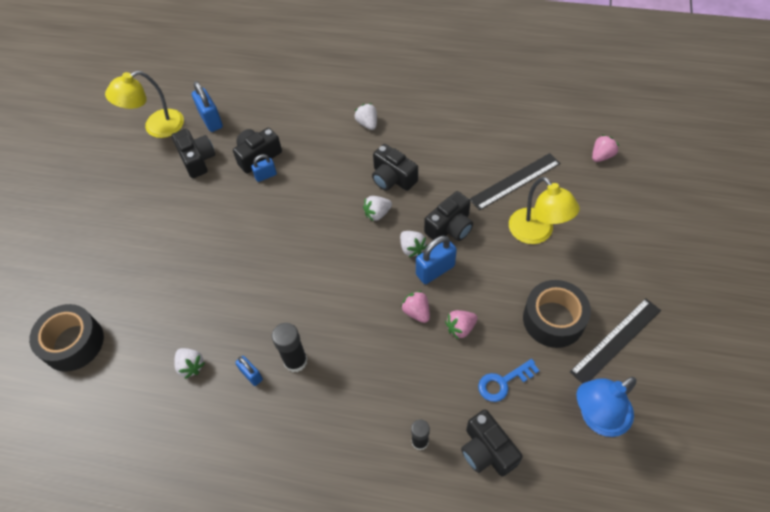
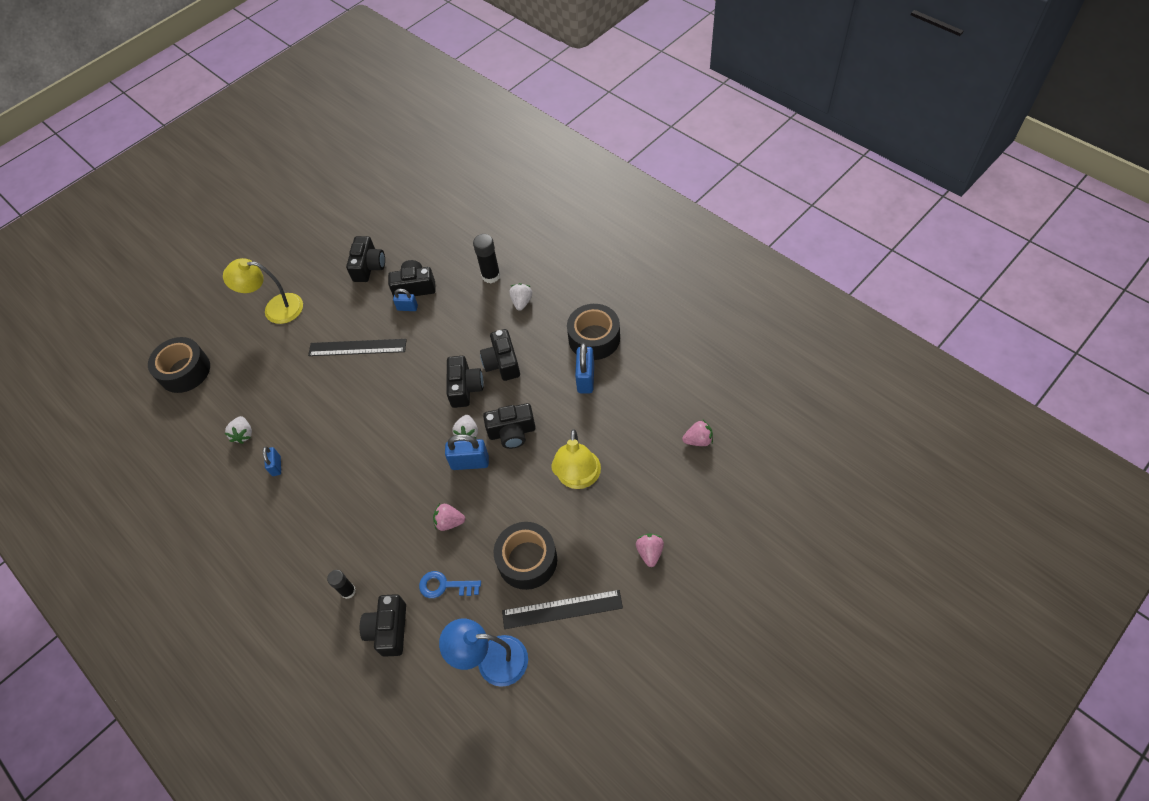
camera: 35 degrees right, 0 degrees up
yellow lamp [105,71,184,138] -> yellow lamp moved to [223,258,303,324]
blue padlock [192,81,223,132] -> blue padlock moved to [575,343,594,393]
black glue stick [272,323,307,372] -> black glue stick moved to [473,234,501,283]
white strawberry [363,196,392,222] -> black camera [447,356,484,408]
pink strawberry [401,291,430,323] -> pink strawberry moved to [636,533,664,567]
black ruler [469,153,560,210] -> black ruler moved to [308,339,407,356]
none -> black tape [567,304,620,360]

